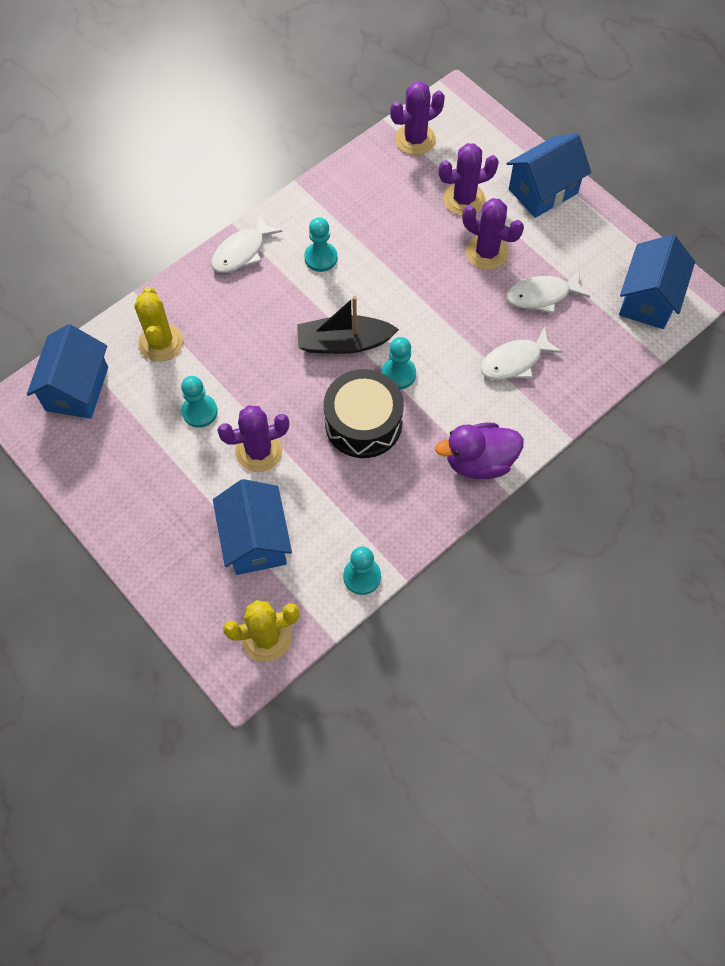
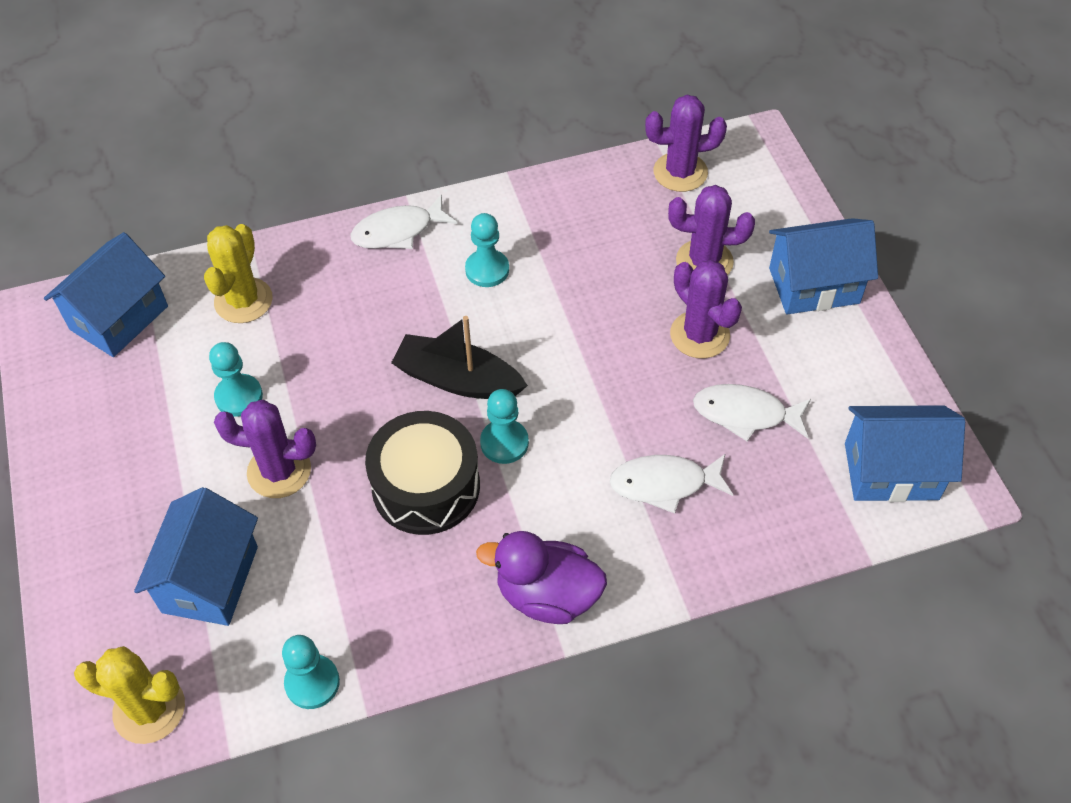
camera: 25 degrees right, 10 degrees down
blue house [619,234,695,329] -> blue house turned 45 degrees clockwise [845,405,965,502]

